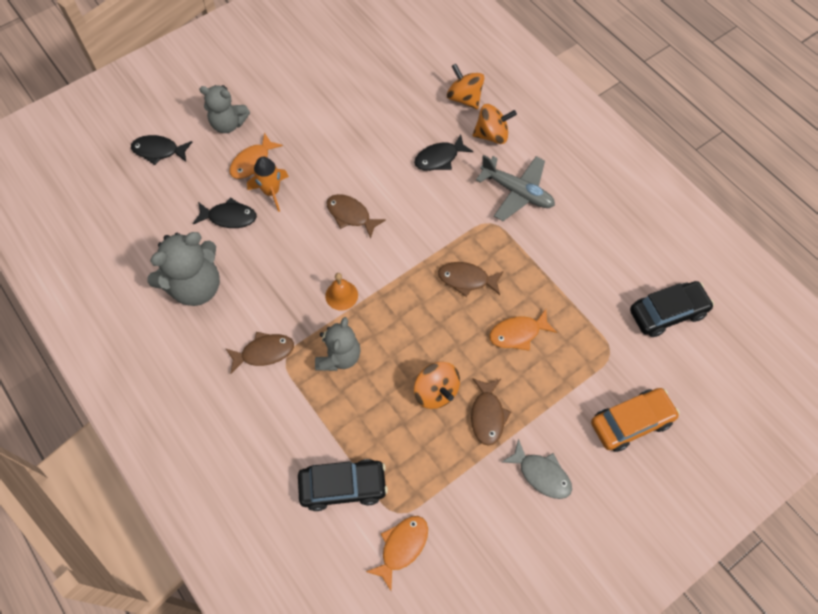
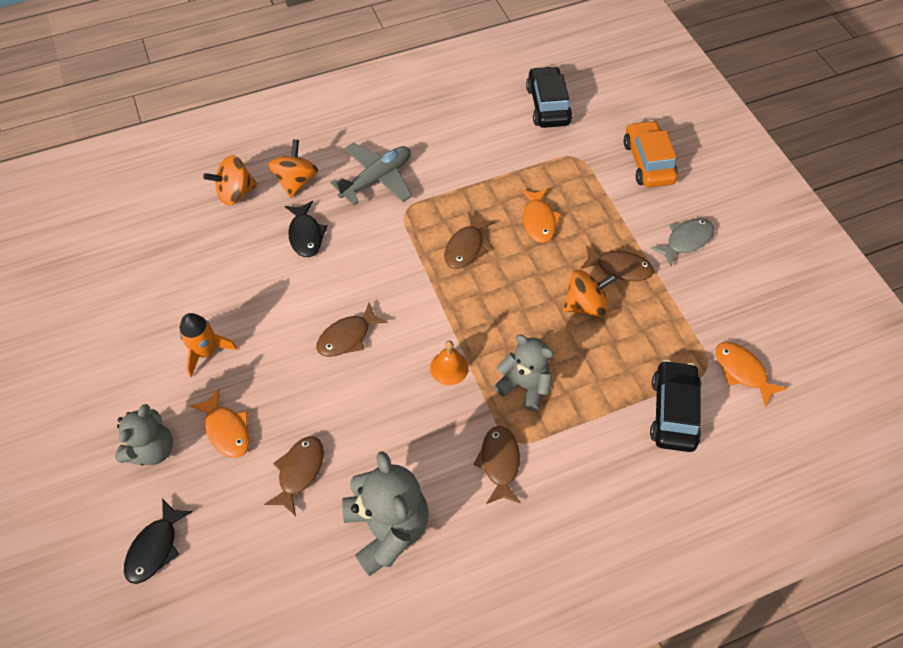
camera: 75 degrees left, 5 degrees down
black fish [193,198,257,228] -> brown fish [264,436,324,516]
orange rocket [247,157,289,212] -> orange rocket moved to [179,313,237,377]

